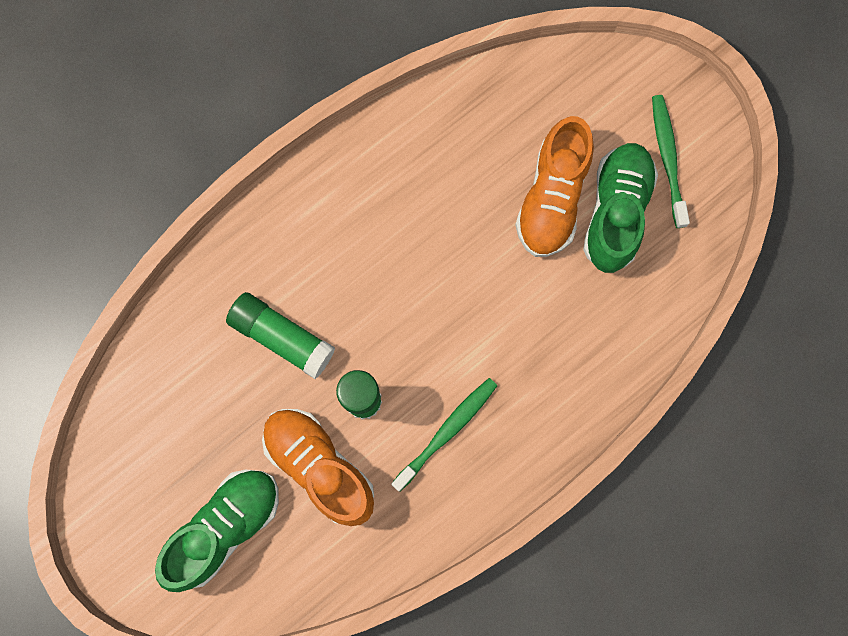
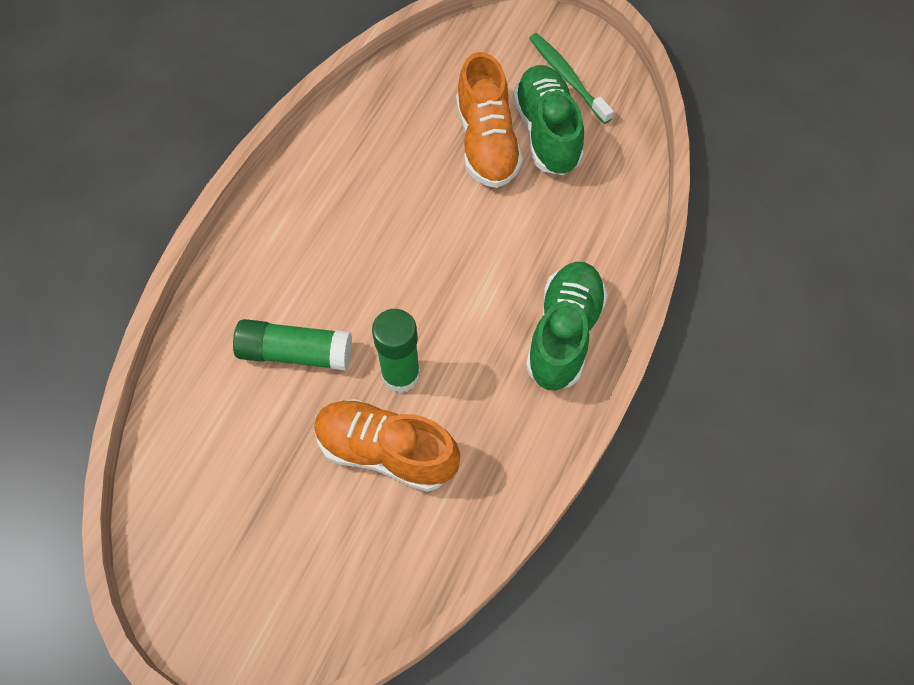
camera: 25 degrees left, 15 degrees down
green shoe [155,469,279,592] -> green shoe moved to [526,262,608,390]
green toothbrush [391,378,498,491] -> none

